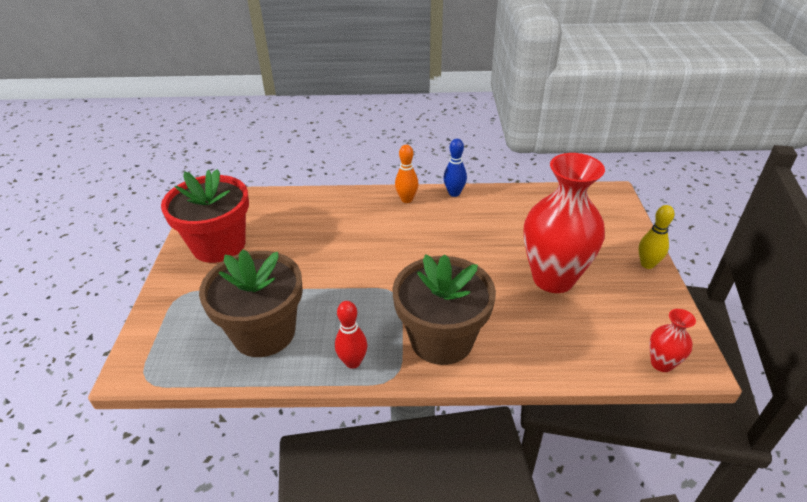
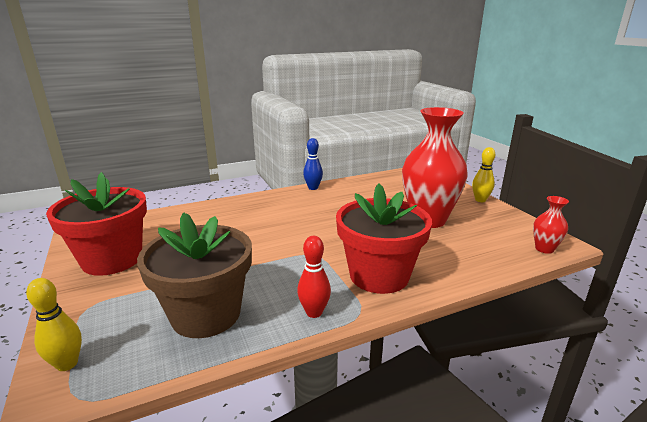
camera: 25 degrees left, 15 degrees down
brown flower pot [392,254,496,365] -> red flower pot [336,183,432,294]
orange bowling pin [395,145,419,203] -> none
none -> yellow bowling pin [26,278,82,371]

